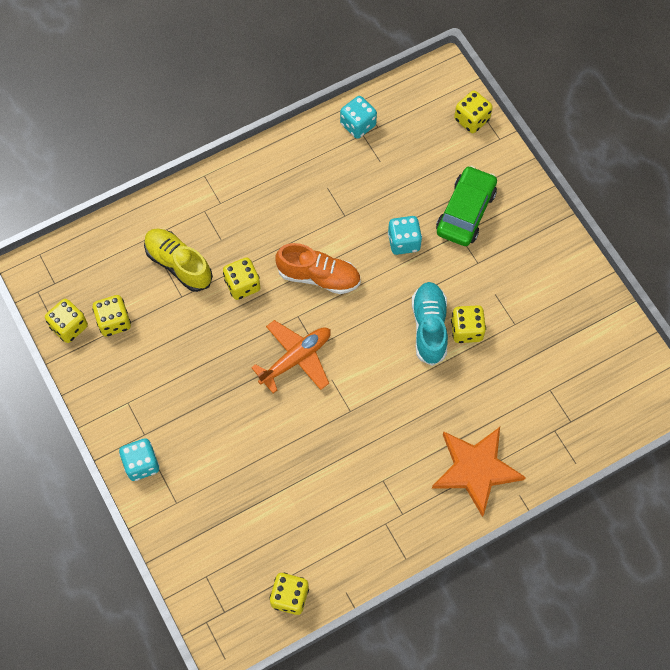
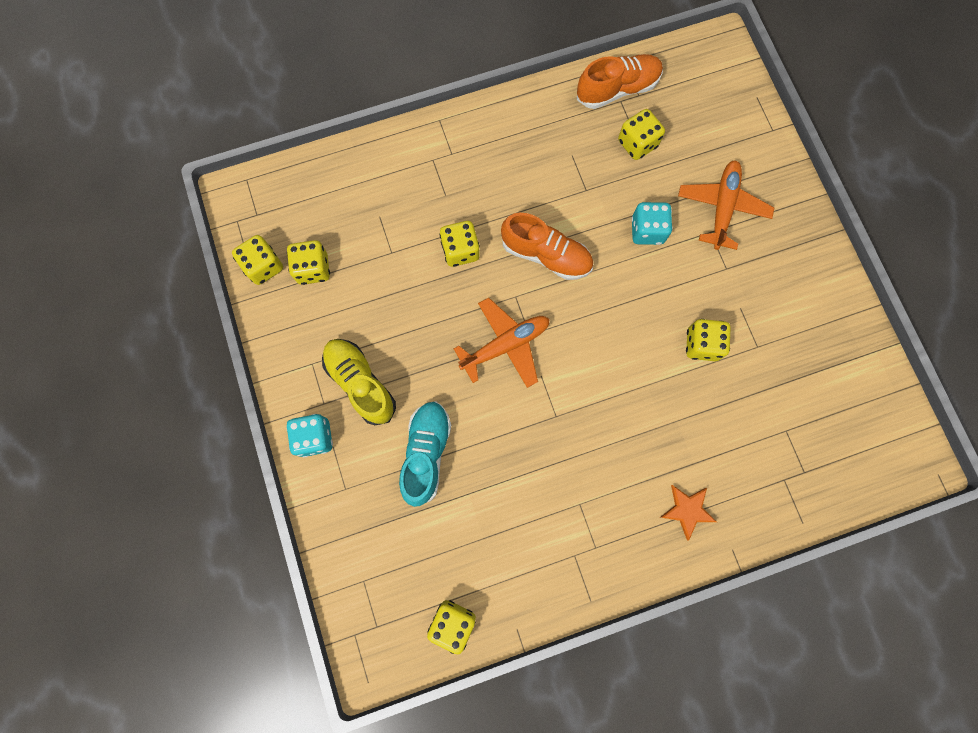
camera: 10 degrees right, 10 degrees up
yellow shoe [144,228,213,292] -> yellow shoe moved to [322,339,396,425]
turquoise dice [340,96,377,139] -> orange shoe [577,54,663,109]
turquoise shoe [412,282,448,366] -> turquoise shoe moved to [399,401,451,507]
orange star [432,427,526,517] -> orange star [661,485,717,541], size x0.52
green car [436,166,497,246] -> orange plane [678,160,774,250]
yellow dice [454,91,493,133] -> yellow dice moved to [618,109,665,160]

